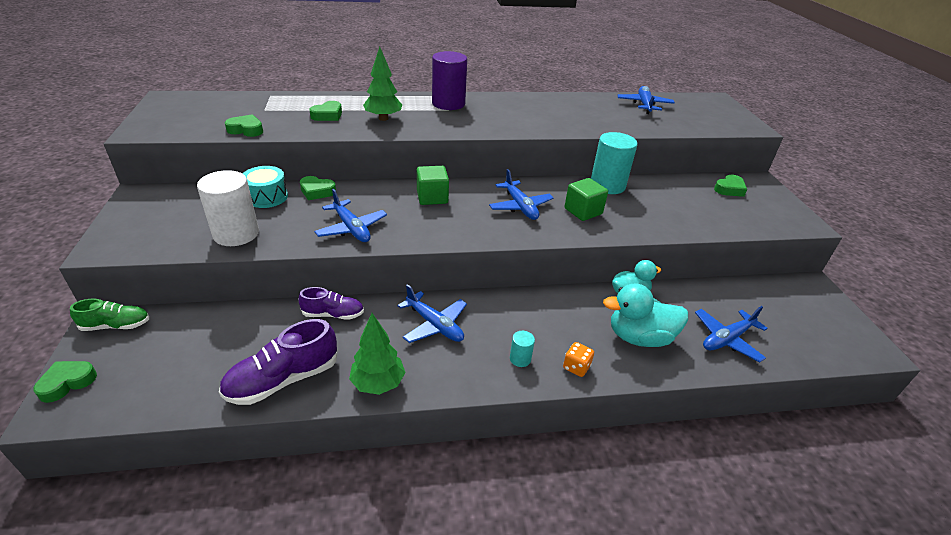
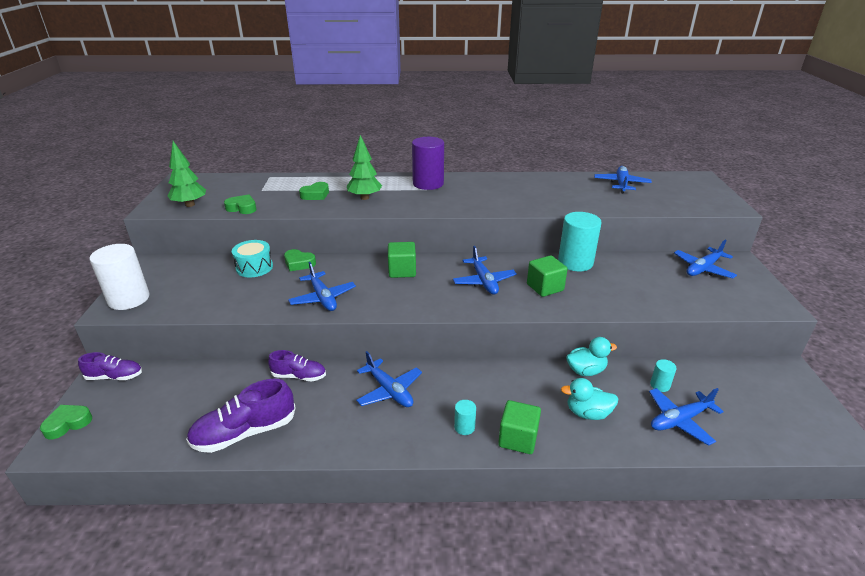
camera: 10 degrees right, 5 degrees down
green shoe [70,299,149,331] -> purple shoe [78,352,142,380]
white cylinder [197,170,259,246] -> white cylinder moved to [89,244,150,310]
green tree [349,313,406,395] -> green tree moved to [168,141,206,207]
orange dice [563,342,594,377] -> green cube [498,400,541,454]
turquoise duck [603,283,688,347] -> turquoise duck [561,378,618,420], size x0.66
green heart [714,175,747,197] -> blue plane [674,240,737,278]
none -> turquoise cylinder [650,359,677,392]

